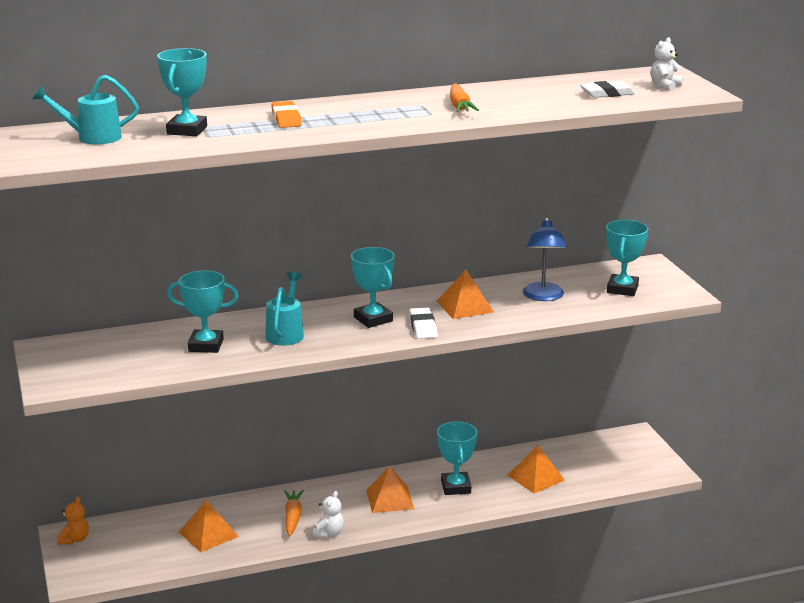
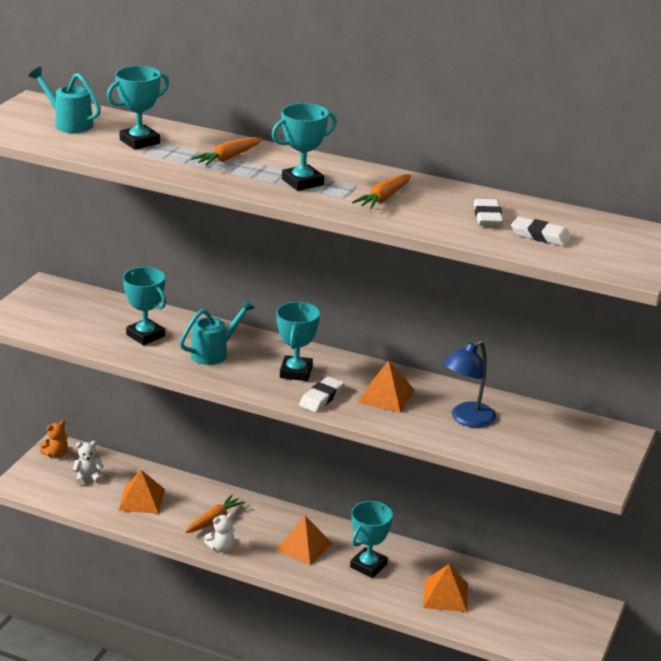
camera: 40 degrees right, 5 degrees up
orange eraser [271,101,302,128] -> orange carrot [191,137,263,166]
turquoise trophy [606,220,648,296] -> turquoise trophy moved to [272,103,337,191]
white teddy bear [651,37,683,91] -> white teddy bear moved to [73,441,104,485]
none -> white eraser [474,199,503,226]

